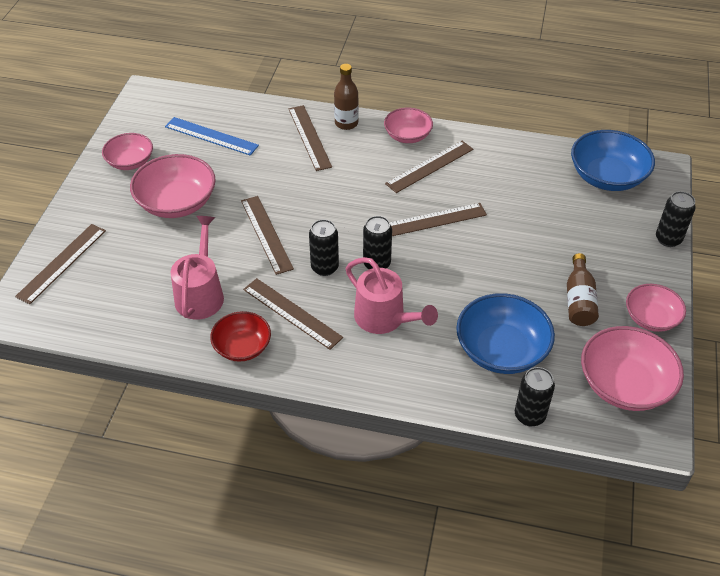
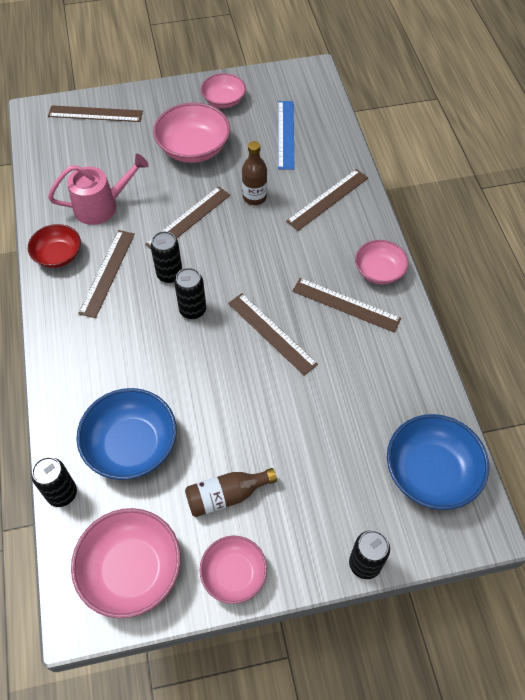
camera: 65 degrees right, 10 degrees up
brown bottle [334,64,359,130] -> brown bottle moved to [242,141,267,205]
pink watering can [346,257,438,334] -> none

